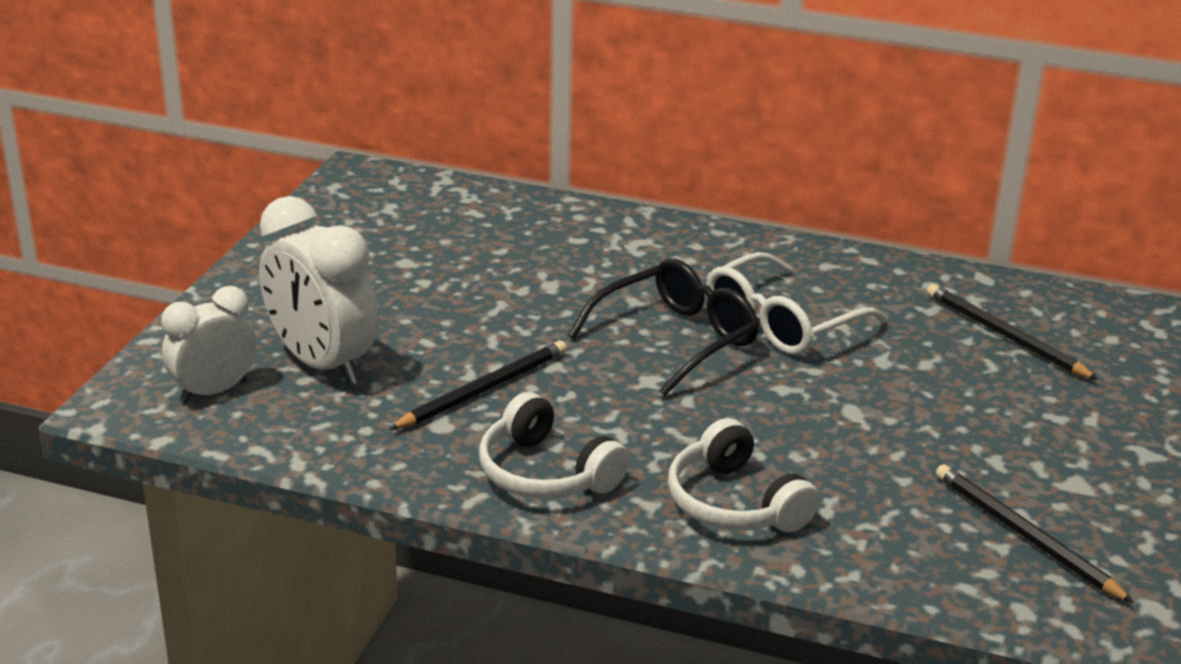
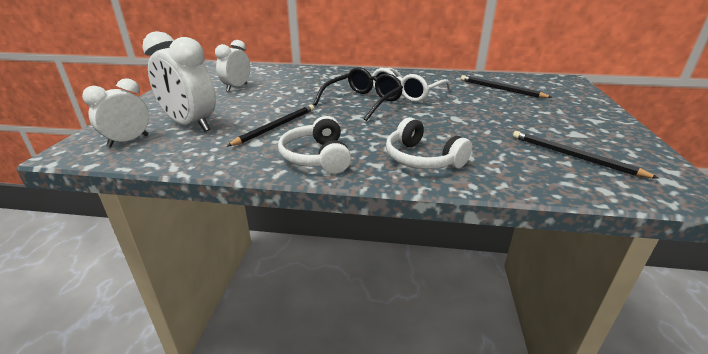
camera: 10 degrees left, 0 degrees up
white headphones [479,392,630,499] -> white headphones turned 45 degrees clockwise [278,116,351,174]
none -> white clock [215,40,250,92]

